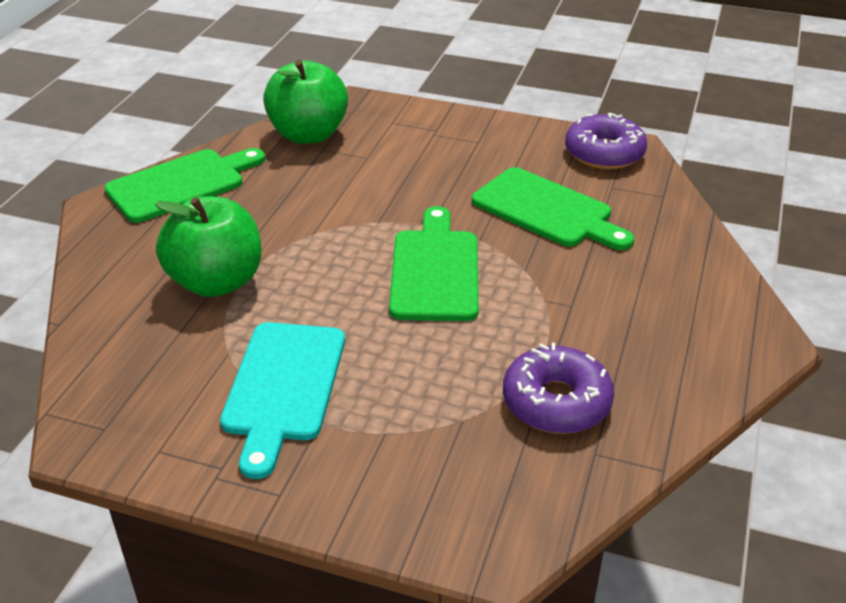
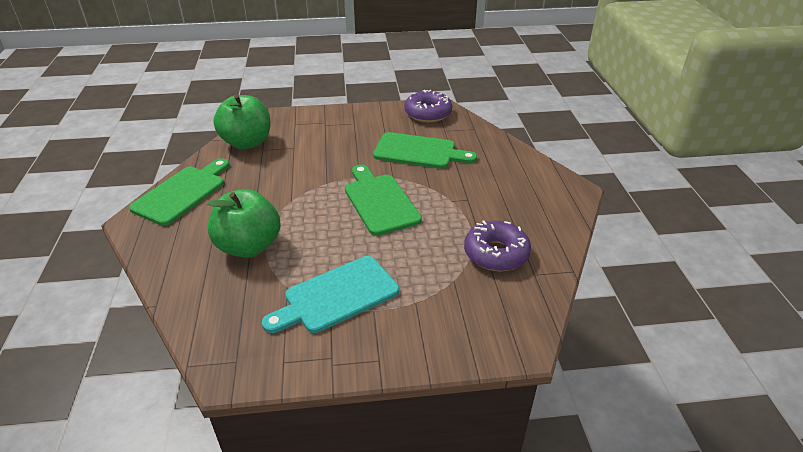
camera: 25 degrees left, 0 degrees up
turquoise cutting board [220,322,345,479] -> turquoise cutting board turned 75 degrees clockwise [262,256,399,333]

